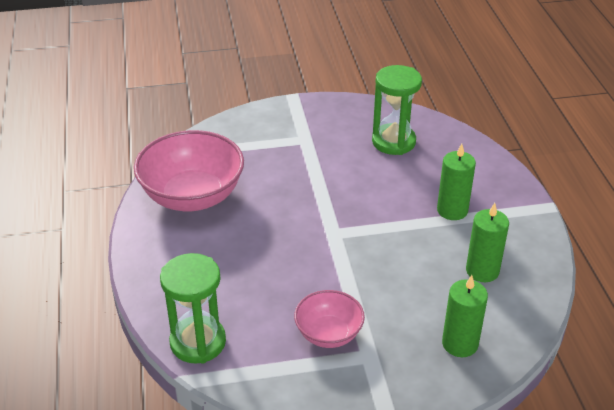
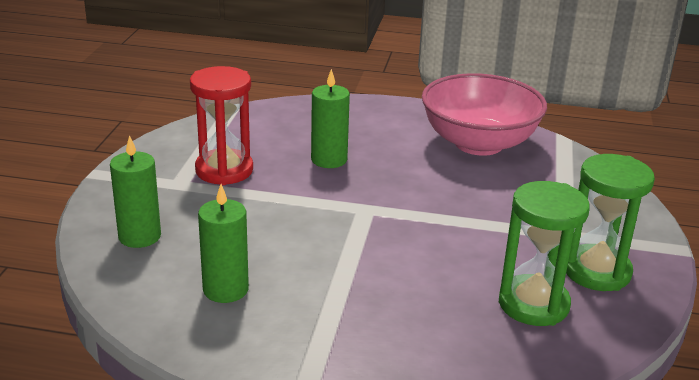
camera: 110 degrees right, 10 degrees down
green hourglass [160,253,226,364] -> green hourglass moved to [566,154,655,291]
pink bowl [294,290,365,348] -> red hourglass [190,66,253,185]
green candle [437,144,476,220] -> green candle moved to [311,69,350,168]

